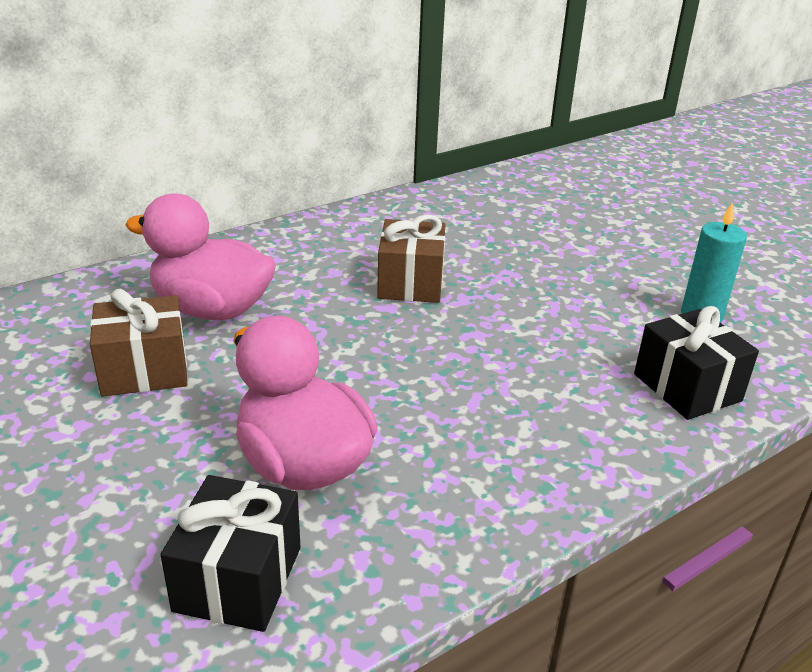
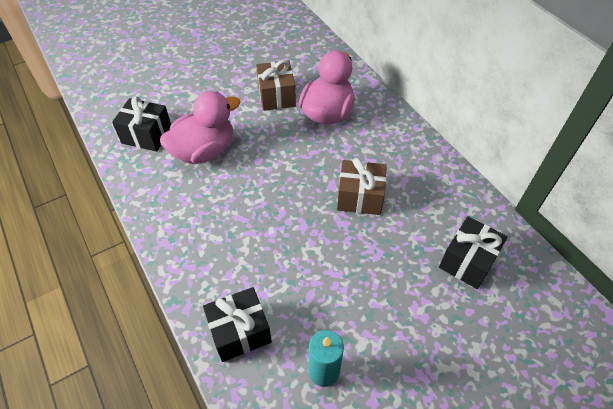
camera: 95 degrees right, 20 degrees up
none -> black gift [439,216,508,289]

